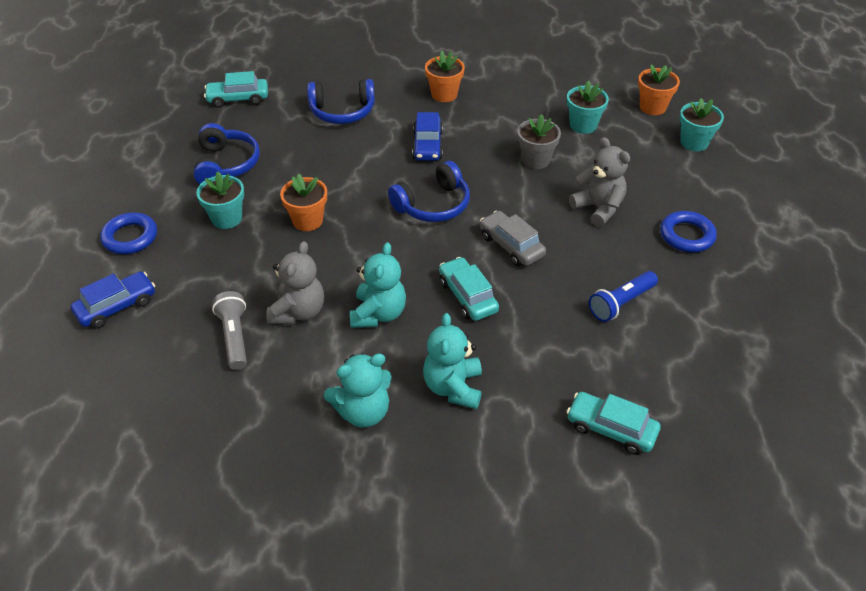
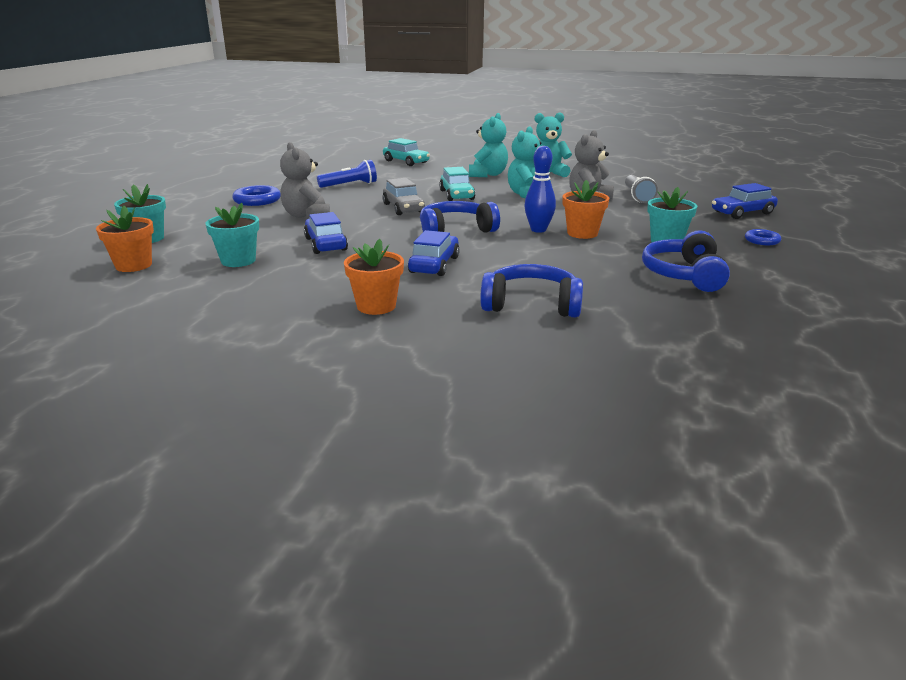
camera: 165 degrees left, 20 degrees down
blue ring [100,212,157,254] -> blue ring [745,229,781,245], size x0.61
turquoise car [204,71,268,108] -> none
grey flower pot [518,114,561,169] -> blue car [304,212,348,254]
none -> blue bowling pin [524,146,556,233]

